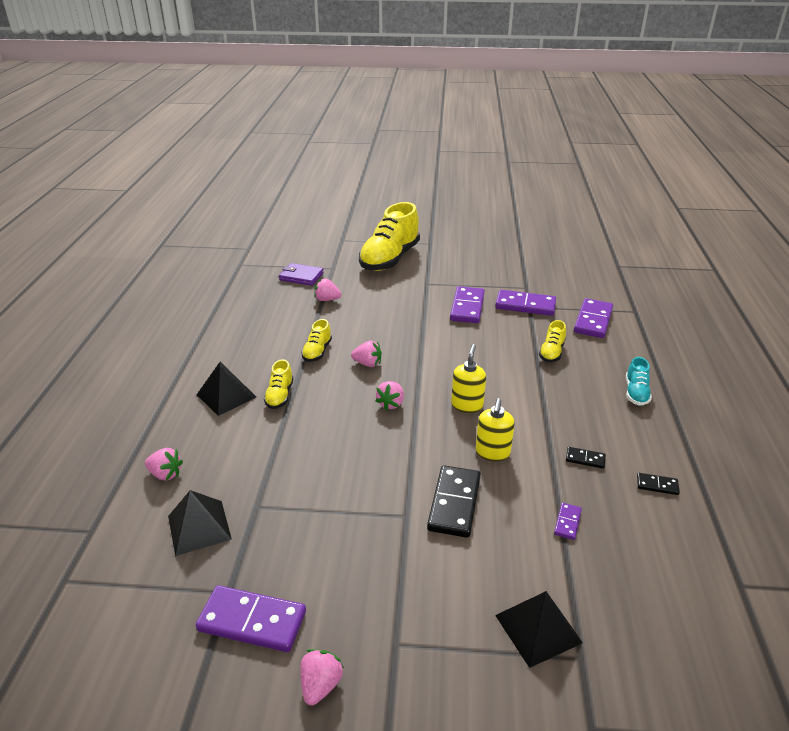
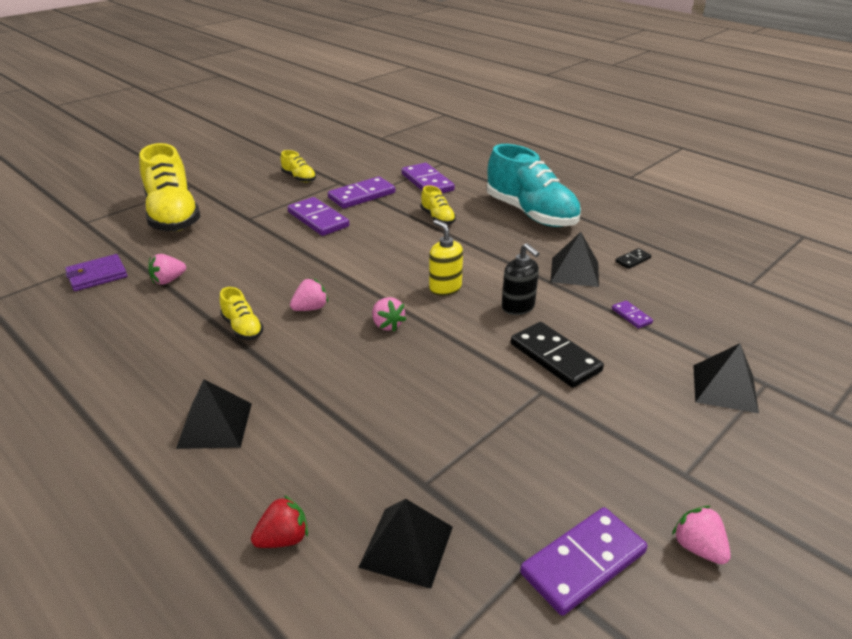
camera: 50 degrees left, 0 degrees up
pink strawberry [145,448,183,480] -> red strawberry [251,495,308,548]
yellow shoe [264,359,293,409] -> yellow shoe moved to [280,150,316,182]
yellow soap dispenser [476,398,515,461] -> black soap dispenser [502,243,540,315]
black domino [566,447,606,469] -> black pyramid [551,232,599,287]
turquoise shoe [626,357,652,405] -> turquoise shoe [487,144,581,227], size x2.23

